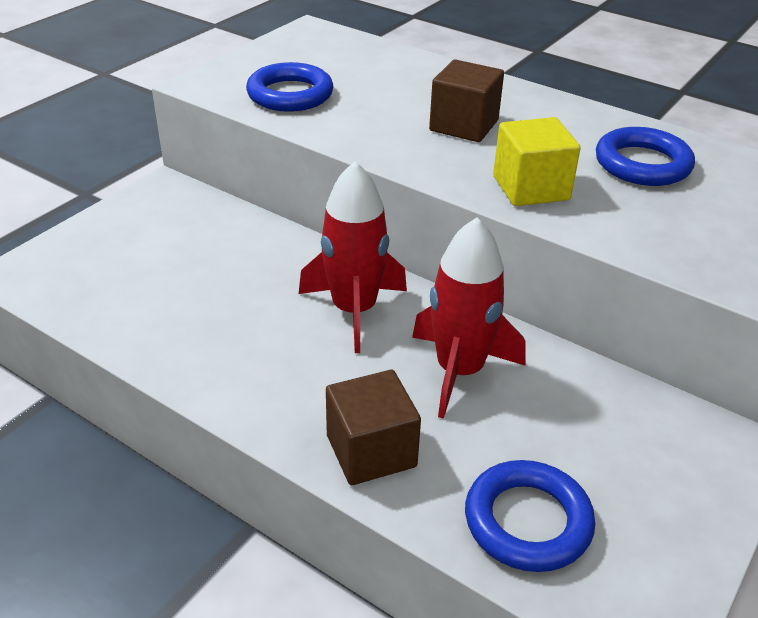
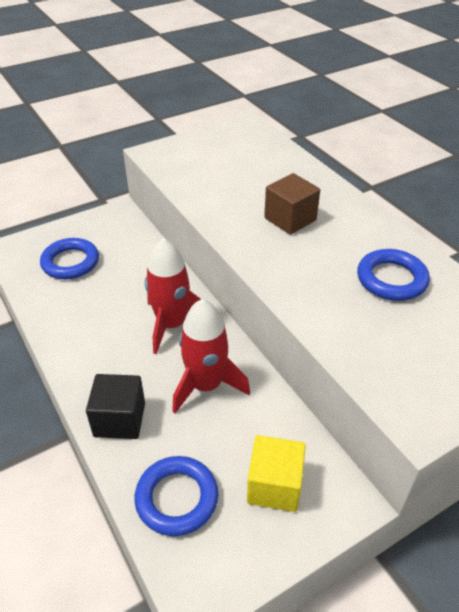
camera: 25 degrees right, 5 degrees up
blue ring [246,62,334,112] -> blue ring moved to [40,238,99,279]
brown cube [326,370,421,485] -> black cube [86,374,145,439]
yellow cube [493,117,581,206] -> yellow cube moved to [247,435,306,512]

